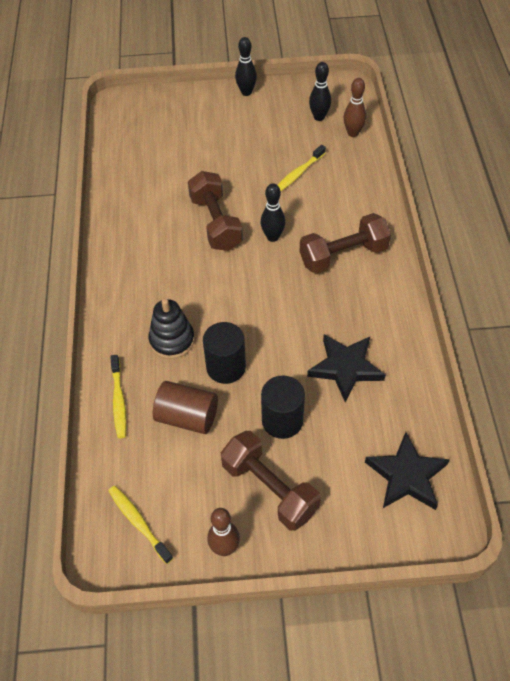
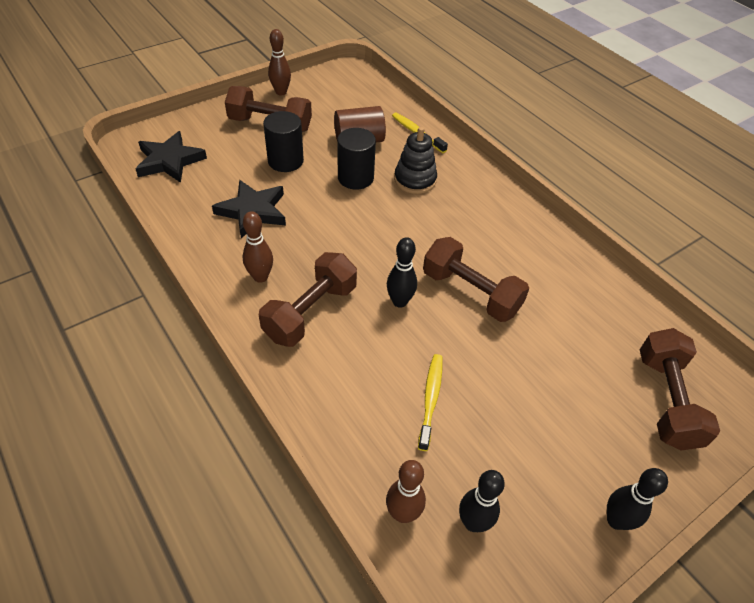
camera: 145 degrees right, 5 degrees down
yellow toothbrush [108,486,173,564] -> none
none -> brown bowling pin [243,211,273,283]
none -> brown dumbbell [640,328,720,450]

